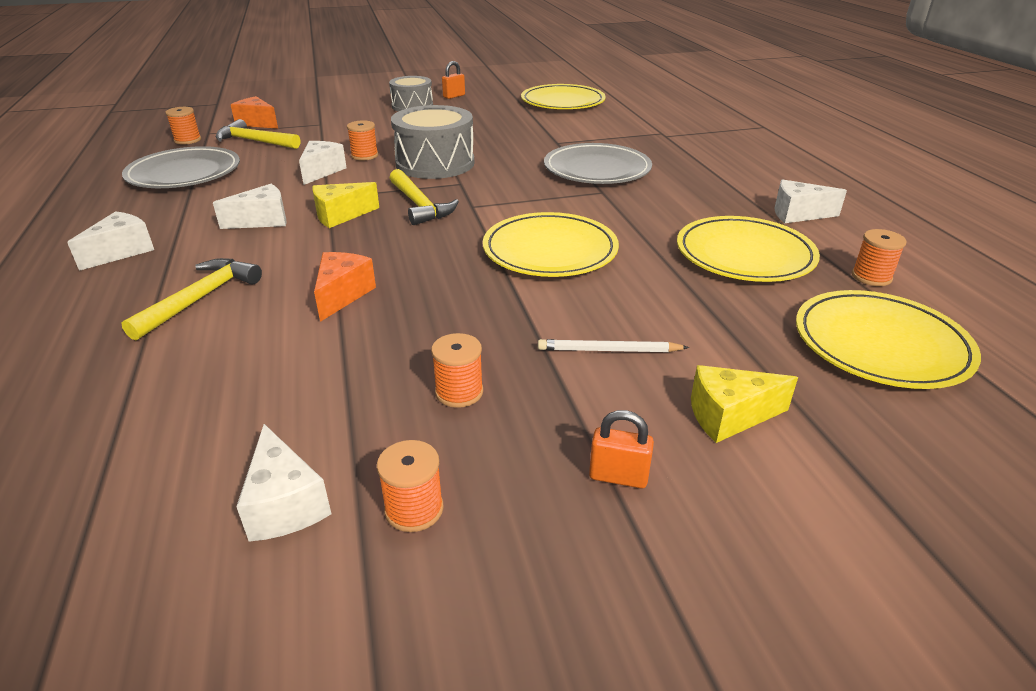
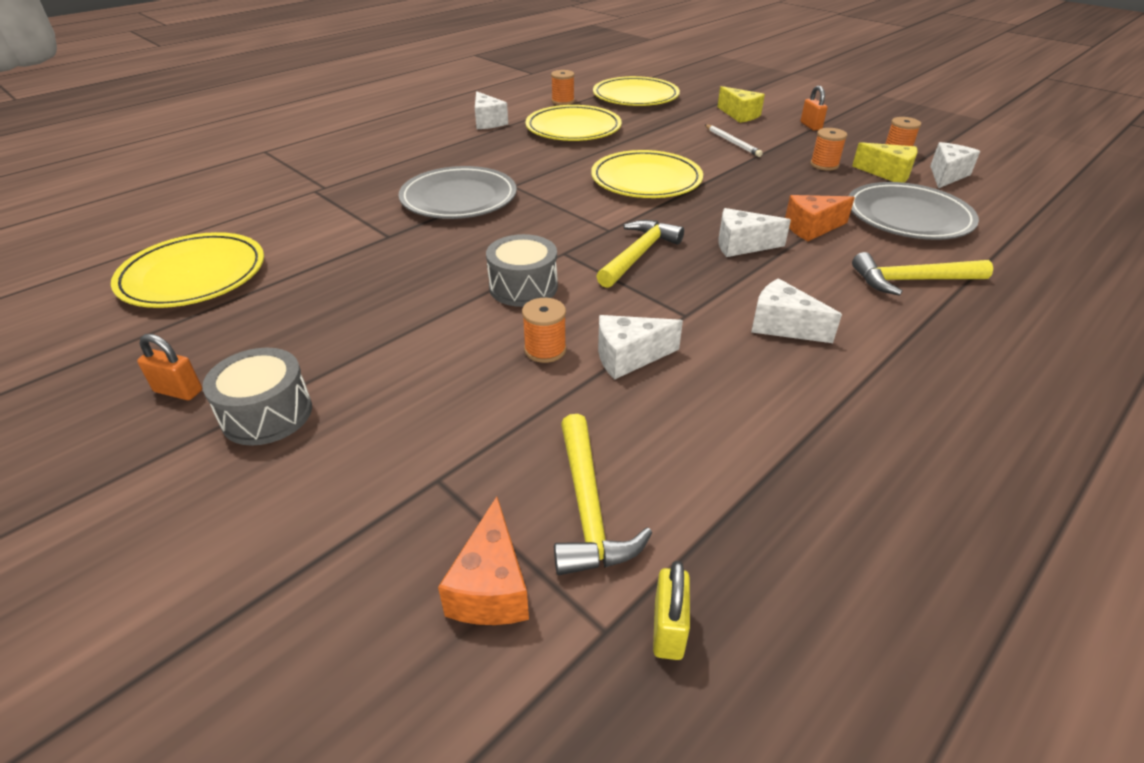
camera: 120 degrees left, 5 degrees up
white cheese [67,211,154,271] -> white cheese moved to [718,208,791,257]
grey plate [122,146,240,188] -> grey plate moved to [849,182,979,240]
orange spool [165,107,201,145] -> yellow padlock [653,561,690,660]
yellow cheese [312,182,379,228] -> yellow cheese moved to [852,142,918,183]
grey drum [391,105,474,179] -> grey drum [486,234,558,307], size x0.65

